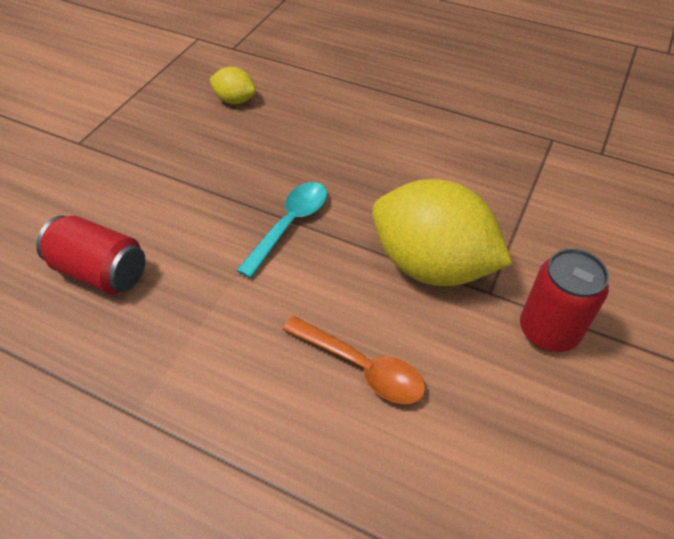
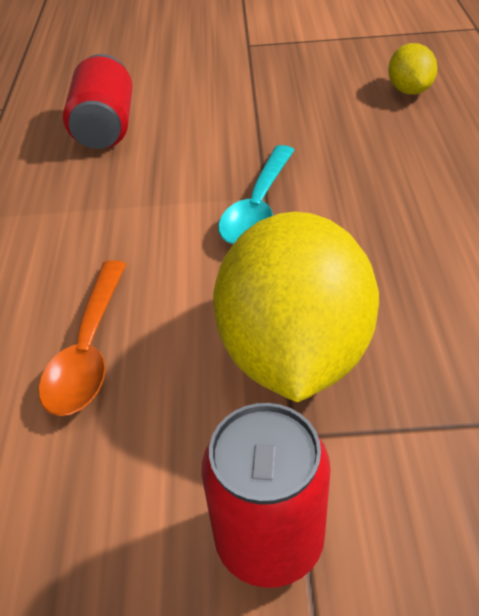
camera: 65 degrees right, 5 degrees down
turquoise spoon [237,182,327,278] -> turquoise spoon turned 105 degrees clockwise [218,145,294,244]

